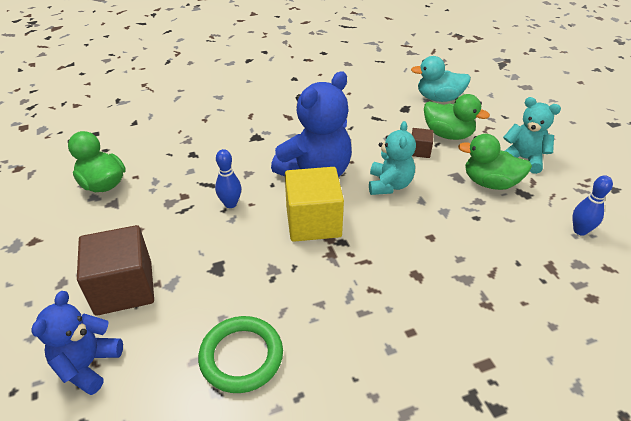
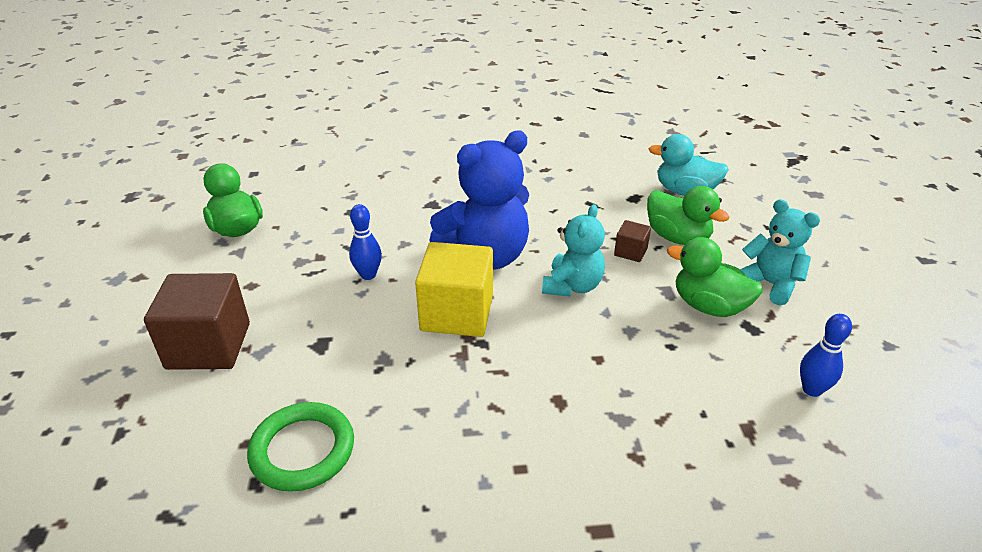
camera: 15 degrees right, 5 degrees down
blue teddy bear [31,291,123,395] -> none

